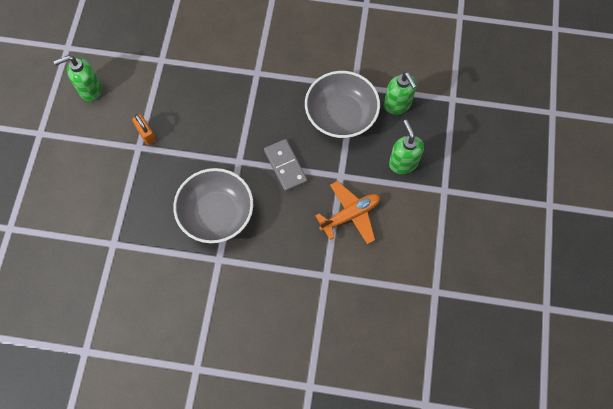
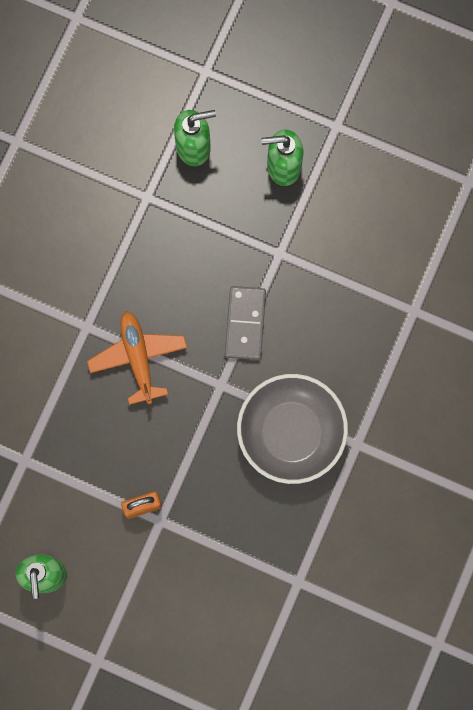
camera: 75 degrees left, 10 degrees up
grey domino [264,139,307,192] -> grey domino turned 75 degrees counterclockwise [225,286,266,360]
grey bowl [305,71,380,138] -> none
orange plane [315,181,380,244] -> orange plane moved to [87,311,187,405]

